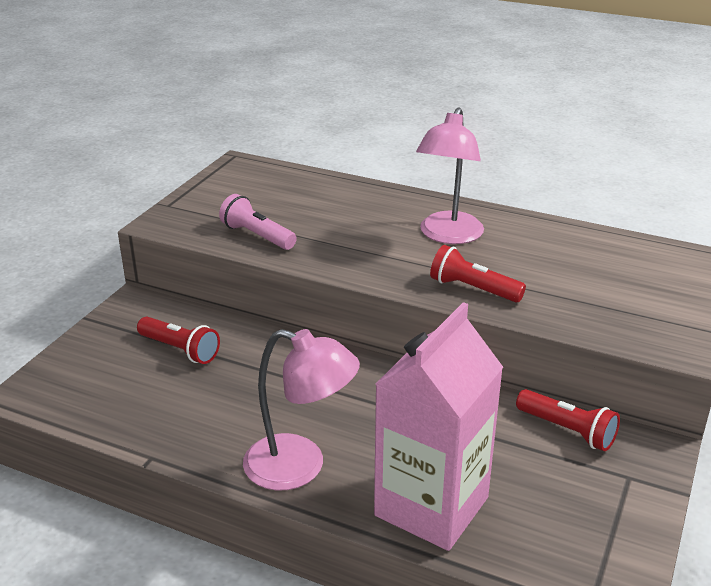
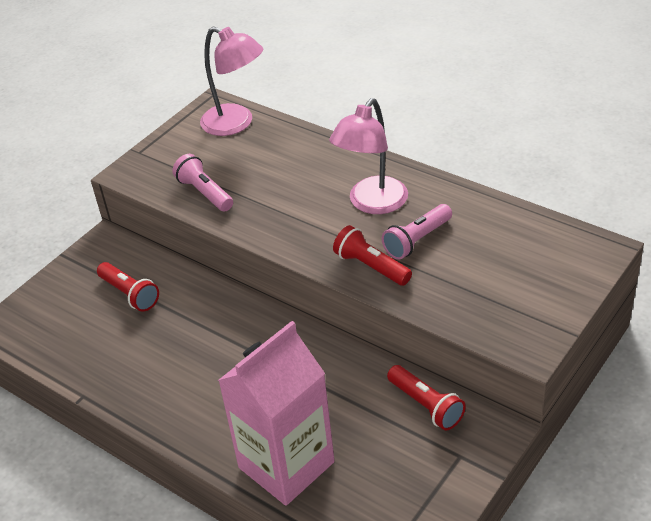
camera: 15 degrees right, 10 degrees up
pink lamp [243,329,360,491] -> pink lamp moved to [200,27,263,136]
none -> pink flashlight [382,204,452,260]

